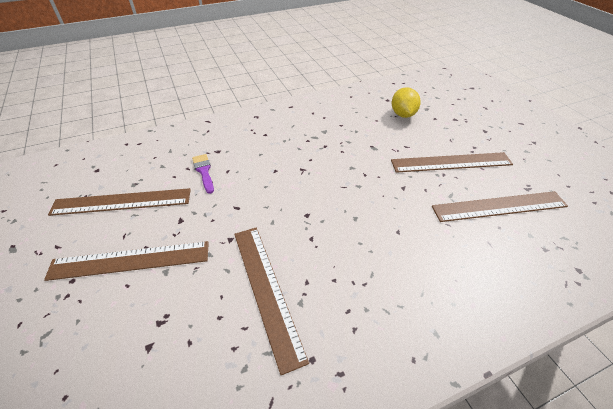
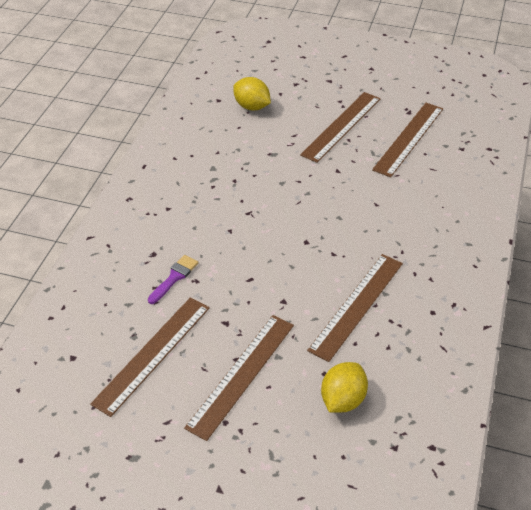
camera: 50 degrees left, 0 degrees up
purple brush [192,154,214,194] -> purple brush turned 105 degrees clockwise [148,255,198,304]
brown ruler [234,227,309,375] -> brown ruler turned 75 degrees counterclockwise [307,254,403,362]
none -> yellow lemon [321,362,368,413]

